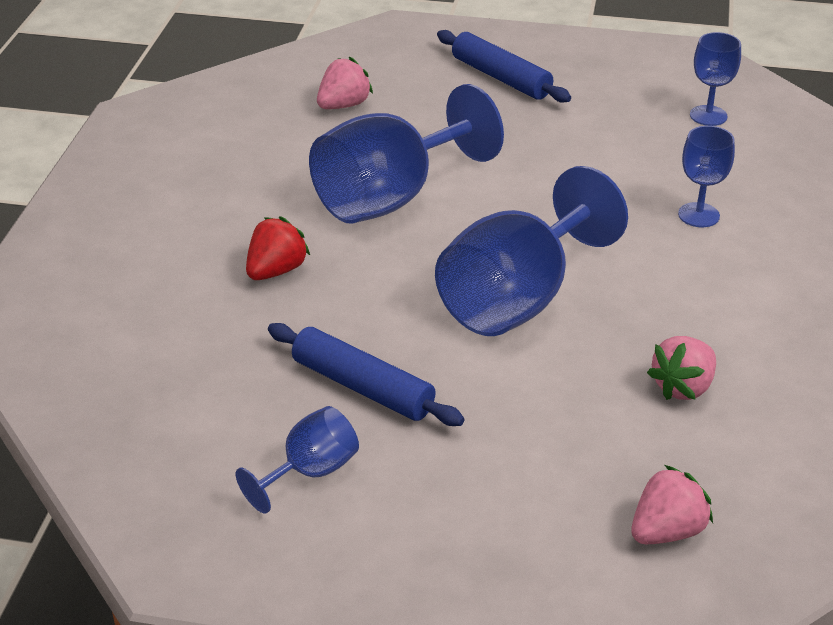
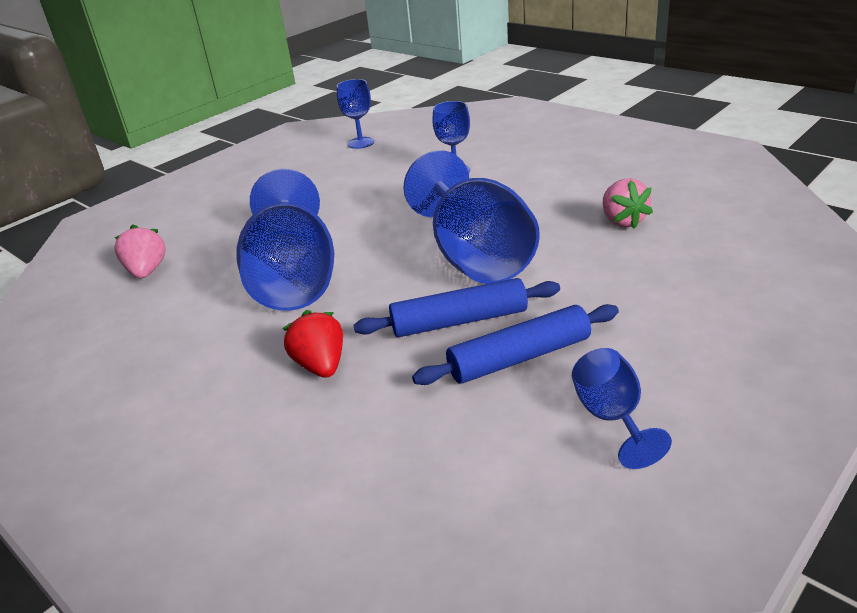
camera: 55 degrees left, 5 degrees down
blue rolling pin [437,30,571,103] -> blue rolling pin moved to [353,278,560,337]
pink strawberry [631,465,713,544] -> none

